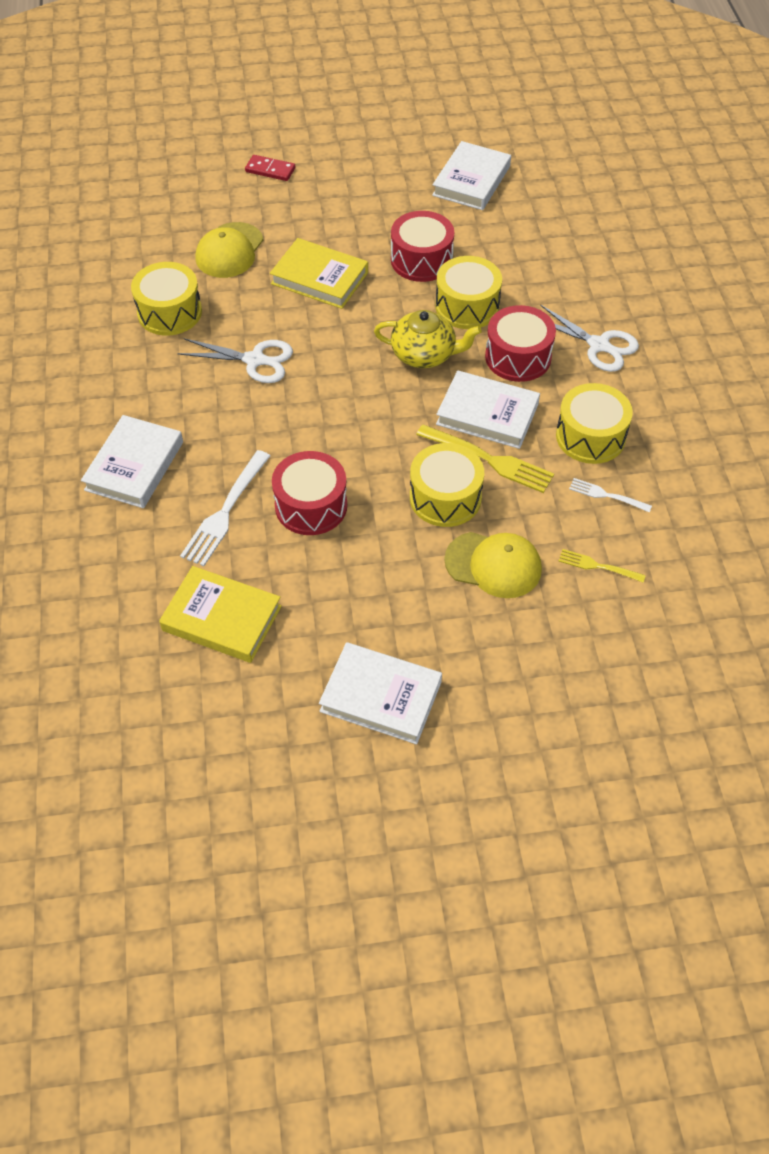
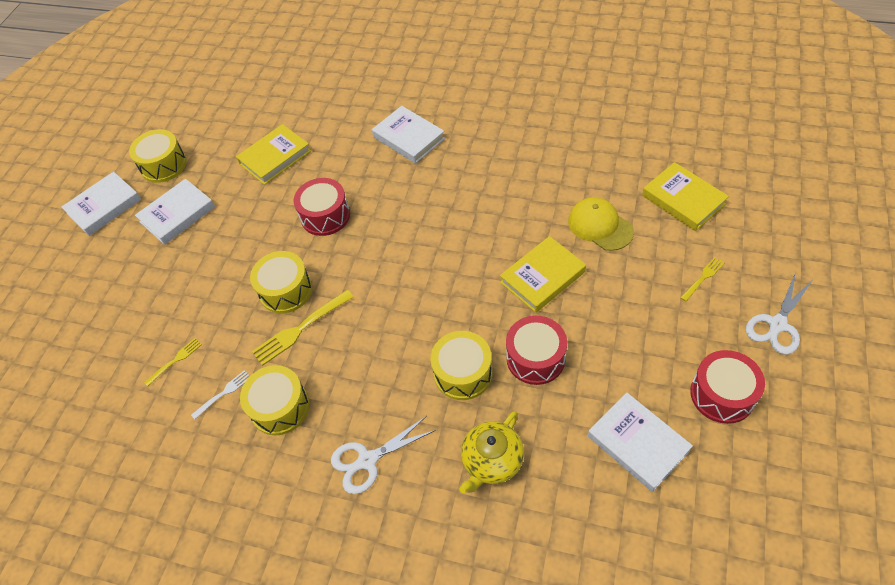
camera: 120 degrees right, 0 degrees up
yellow drum [131,262,202,336] -> yellow drum moved to [129,129,187,183]
white scissors [177,338,293,383] -> white scissors moved to [746,272,812,355]
white fork [180,450,270,566] -> none
red domino [245,155,295,181] -> yellow fork [680,257,725,302]
yellow teapot [374,310,482,368] -> yellow teapot moved to [459,411,524,493]
white book [436,370,540,449] -> white book moved to [62,172,141,236]
yellow cap [444,532,542,598] -> none
red drum [485,305,556,382] -> red drum moved to [690,350,765,424]
none -> yellow book [642,162,729,231]

